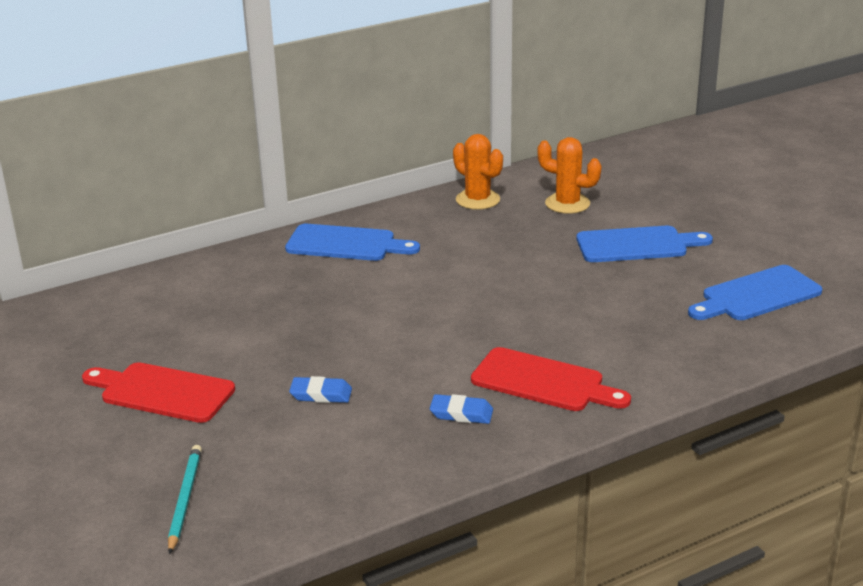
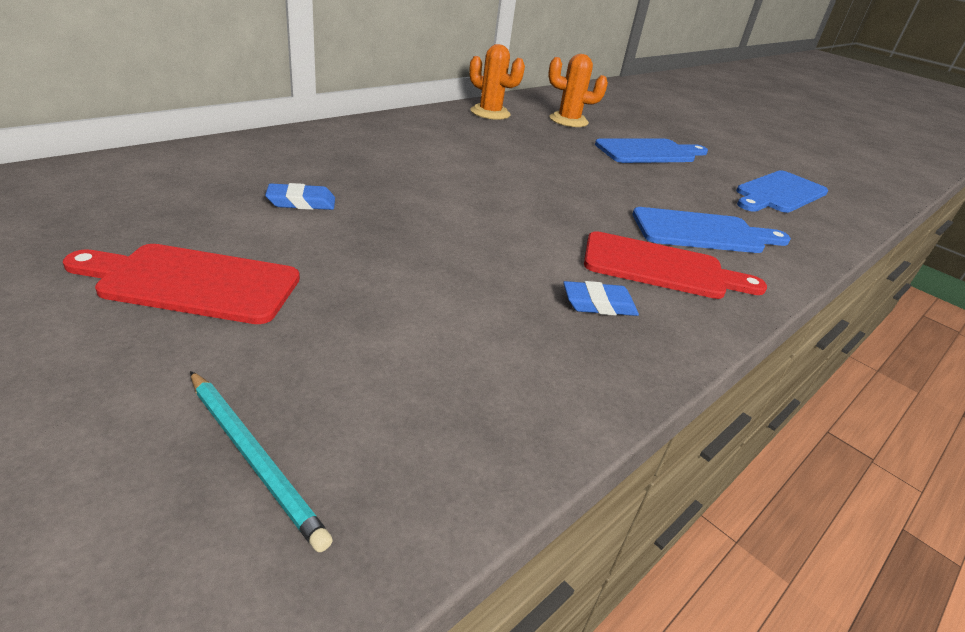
camera: 20 degrees left, 5 degrees up
turquoise pencil [168,445,202,554] -> turquoise pencil turned 150 degrees clockwise [190,371,333,552]
blue cutting board [285,224,420,261] -> blue cutting board moved to [633,207,791,253]
blue eraser [289,376,352,403] -> blue eraser moved to [265,183,335,210]

